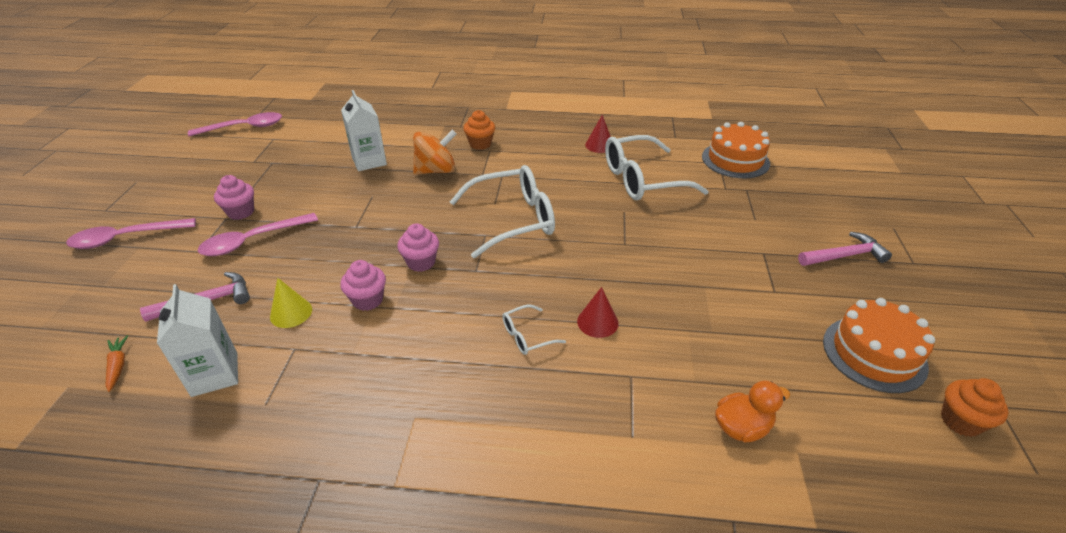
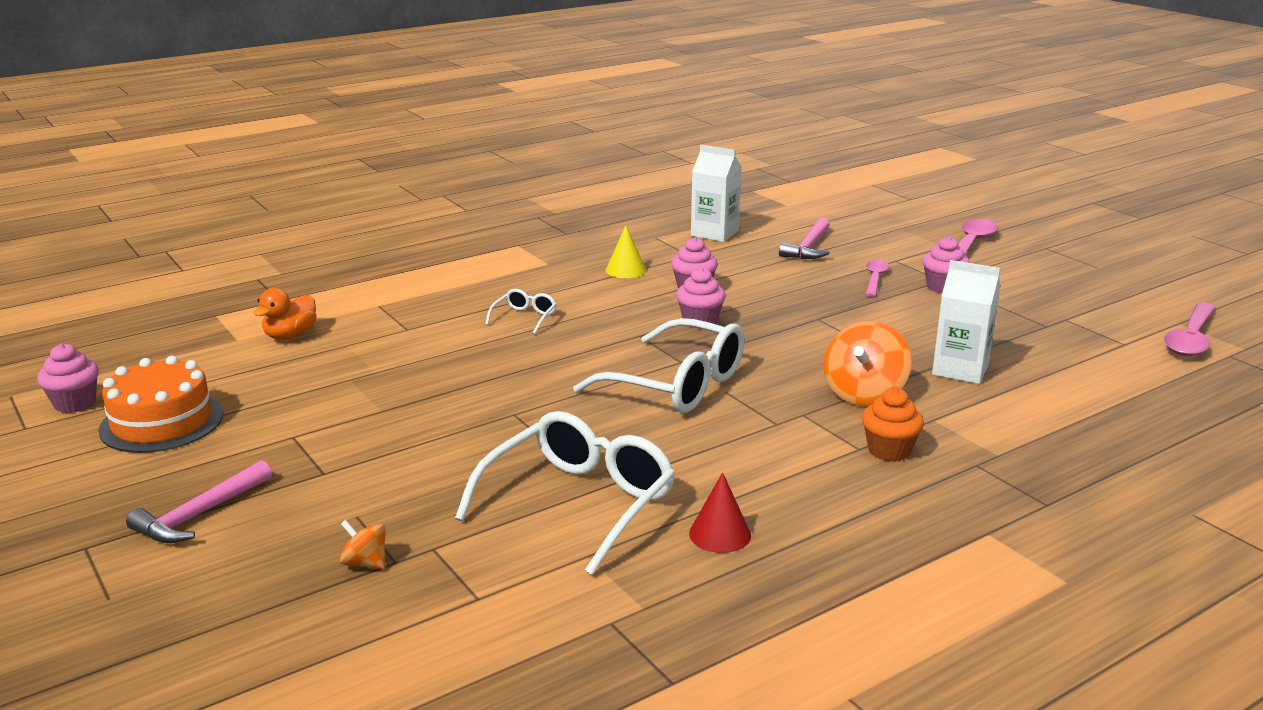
camera: 140 degrees right, 15 degrees down
orange carrot [106,335,128,392] -> none
pink spoon [198,213,318,256] -> pink spoon [865,260,889,297], size x0.62
yellow cone [270,278,312,328] -> yellow cone moved to [606,225,646,278]
white glasses [450,165,555,258] -> white glasses turned 90 degrees counterclockwise [573,318,745,413]
red cone [577,287,619,338] -> none
orange cake [702,122,770,178] -> none
orange cupcake [941,378,1008,437] -> pink cupcake [37,343,99,413]
none -> orange spinning top [340,520,386,569]

